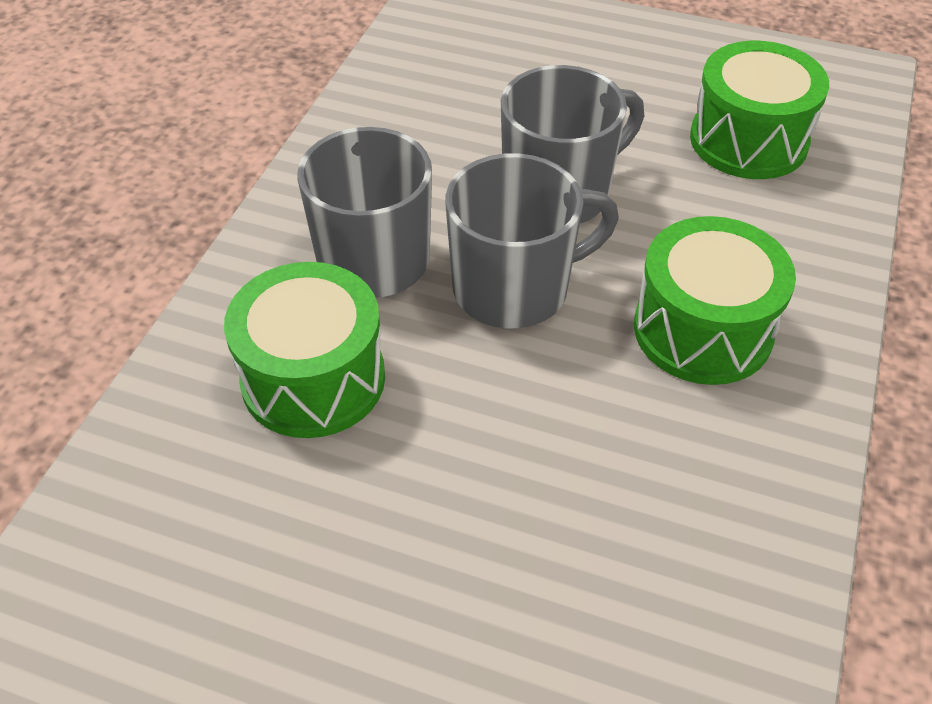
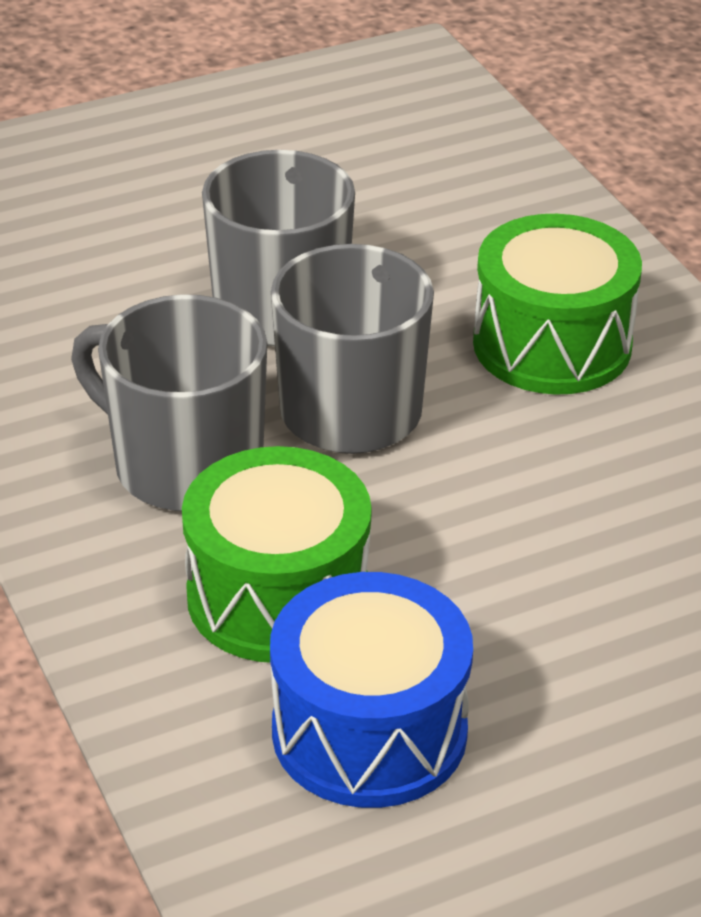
camera: 45 degrees left, 10 degrees down
green drum [690,41,829,179] -> none
none -> blue drum [270,572,473,808]

